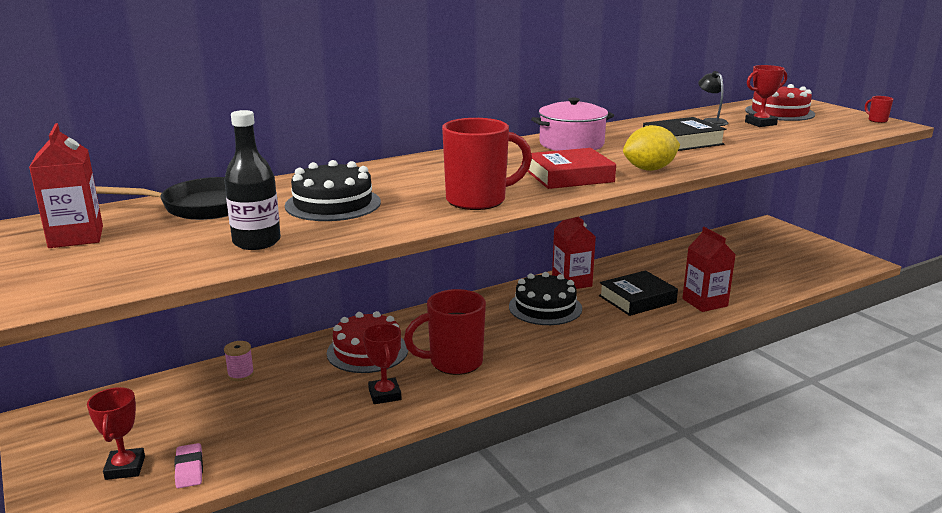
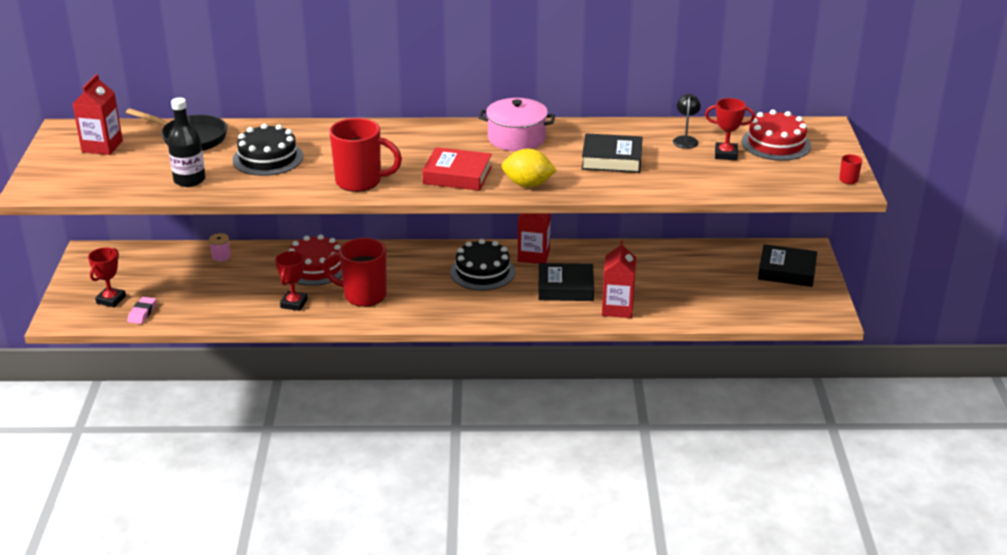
camera: 30 degrees right, 10 degrees up
none -> black book [758,244,817,287]

